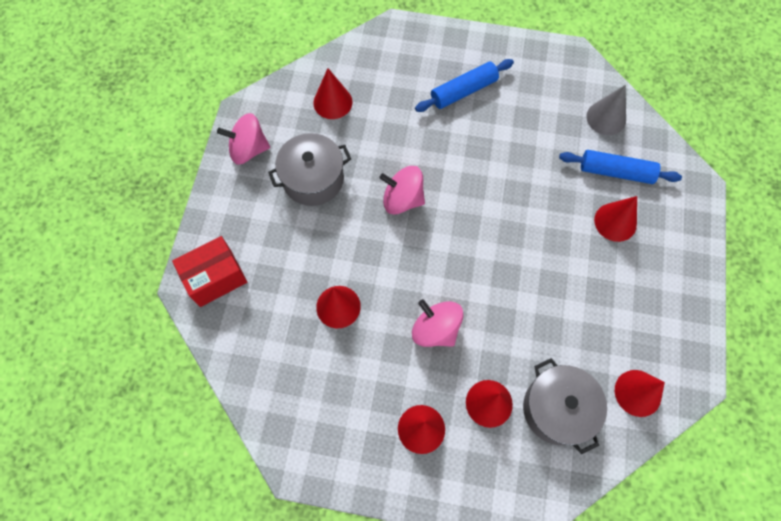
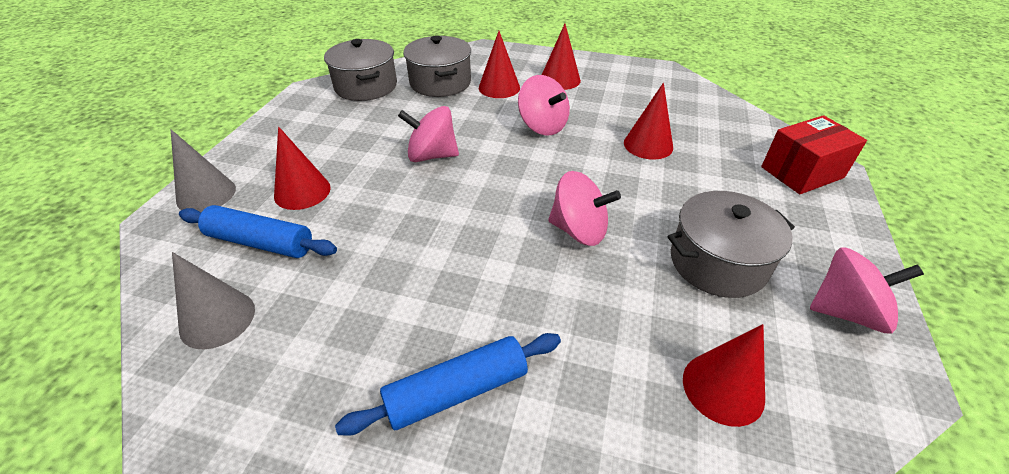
camera: 175 degrees left, 25 degrees down
red cone [615,370,665,417] -> grey pot [324,39,397,101]
none -> grey cone [171,130,236,212]
none -> pink spinning top [398,106,459,162]

